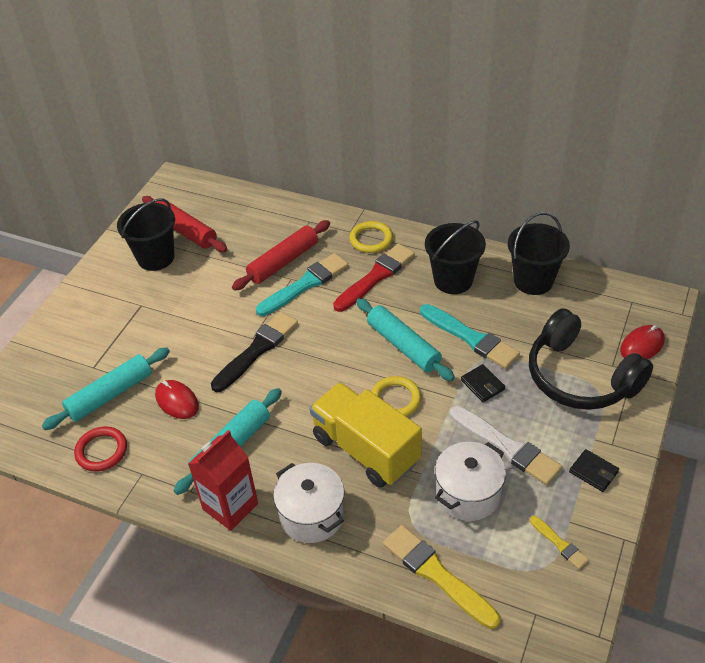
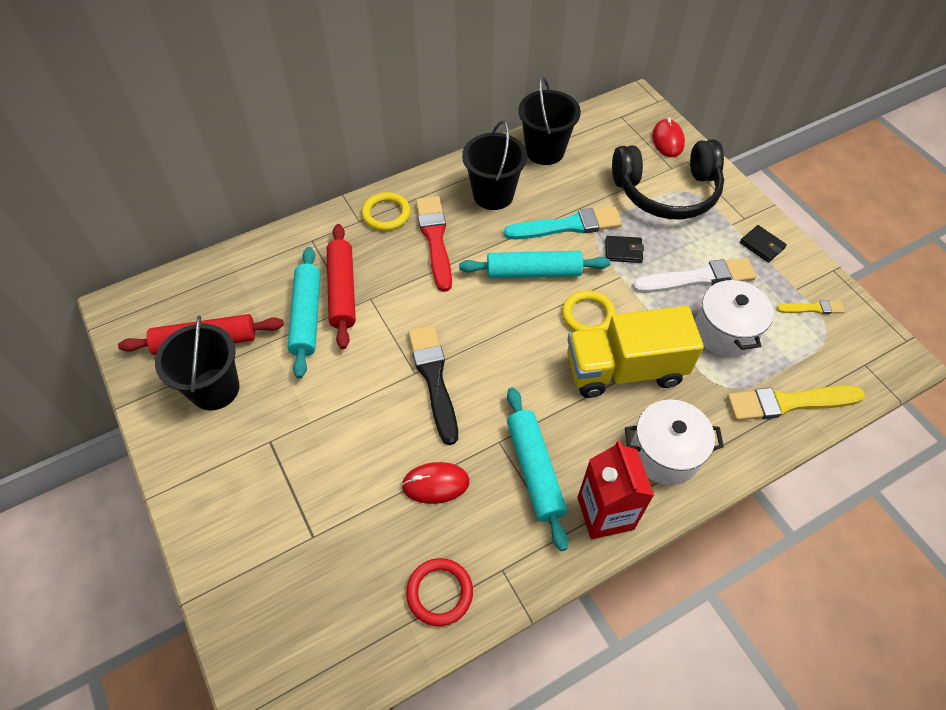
camera: 55 degrees left, 10 degrees up
turquoise rolling pin [42,347,170,430] -> turquoise rolling pin moved to [288,247,321,378]
turquoise brush [256,253,348,316] -> none
black wallet [569,449,619,492] -> black wallet turned 60 degrees clockwise [740,225,787,262]

